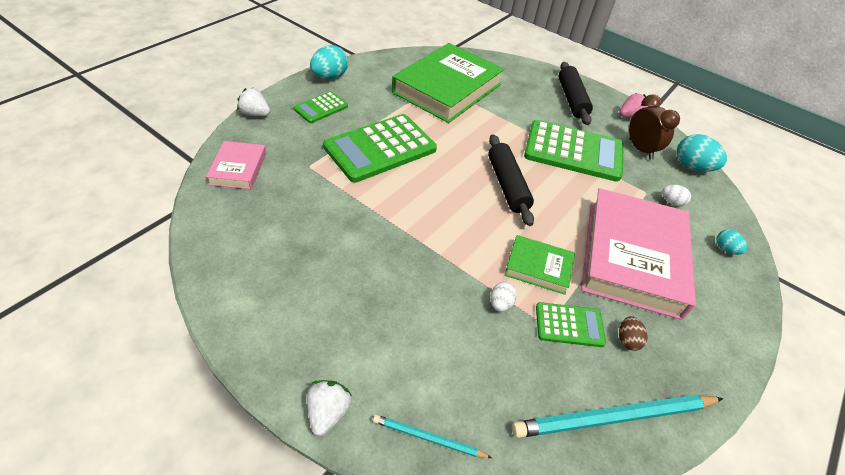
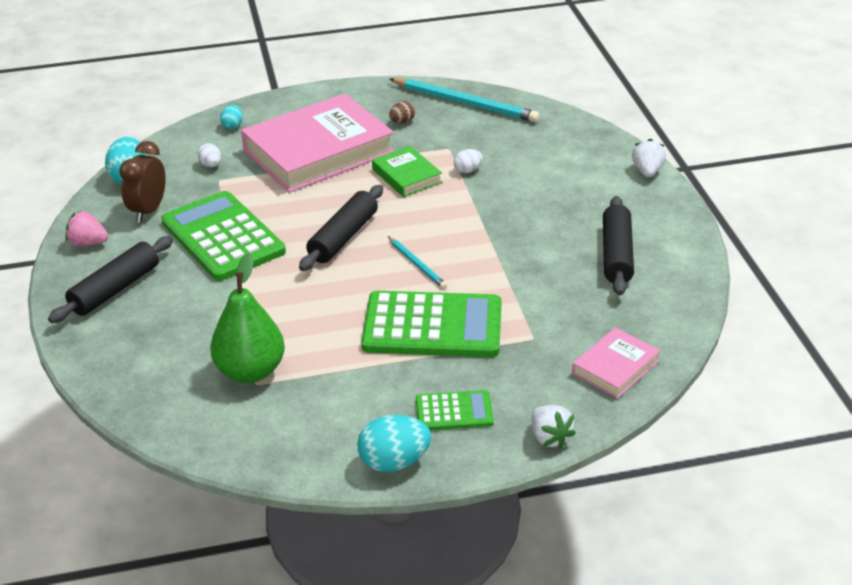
camera: 135 degrees left, 10 degrees down
white strawberry [307,380,352,436] -> white strawberry turned 135 degrees clockwise [632,139,666,177]
turquoise pencil [373,415,492,458] -> turquoise pencil moved to [388,236,447,289]
green book [392,43,504,123] -> green pear [210,253,285,383]
green calculator [536,302,606,347] -> none
none -> black rolling pin [603,196,634,295]

